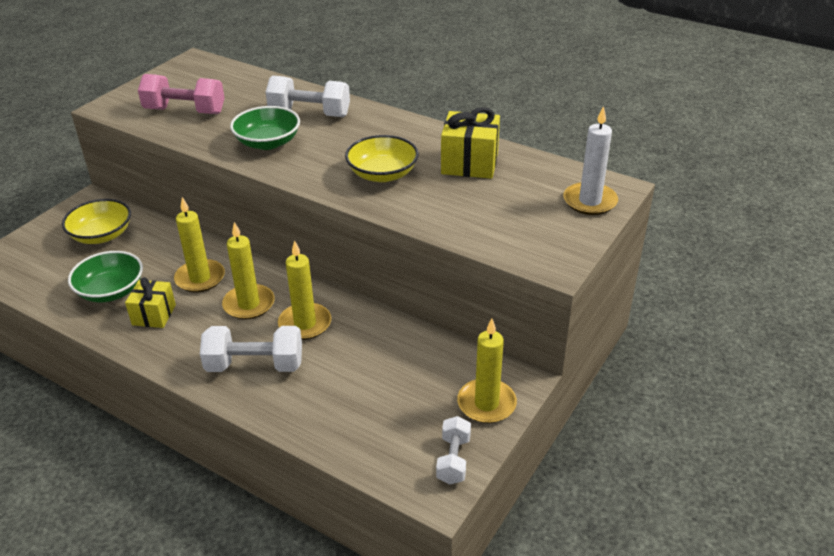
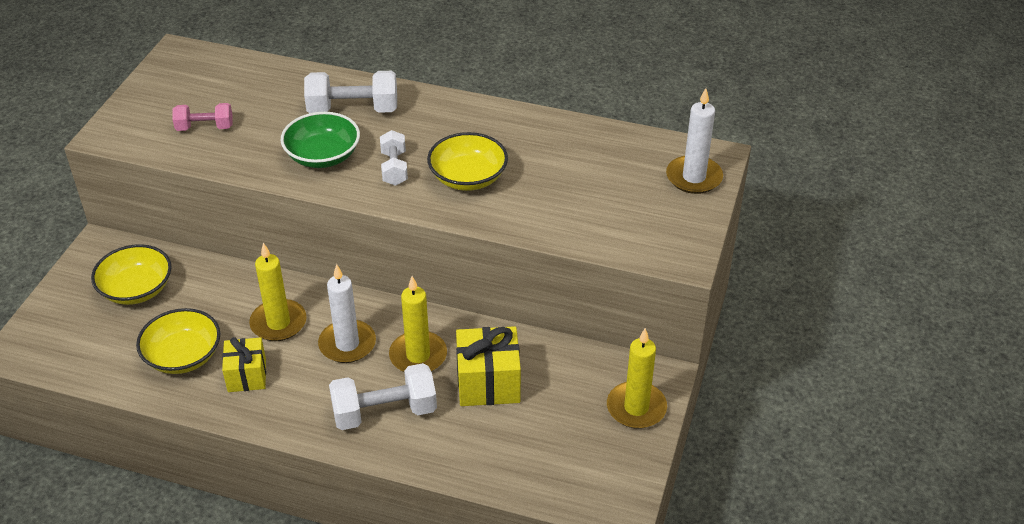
camera: 15 degrees left, 5 degrees up
green bowl [68,251,143,302] -> yellow bowl [136,308,221,374]
pink dumbbell [138,74,224,114] -> pink dumbbell [172,103,232,131], size x0.61
yellow candle [222,222,275,320] -> white candle [318,264,376,363]
white dumbbell [436,416,471,484] -> white dumbbell moved to [380,130,408,186]
yellow gift [441,107,500,179] -> yellow gift moved to [456,326,521,406]

